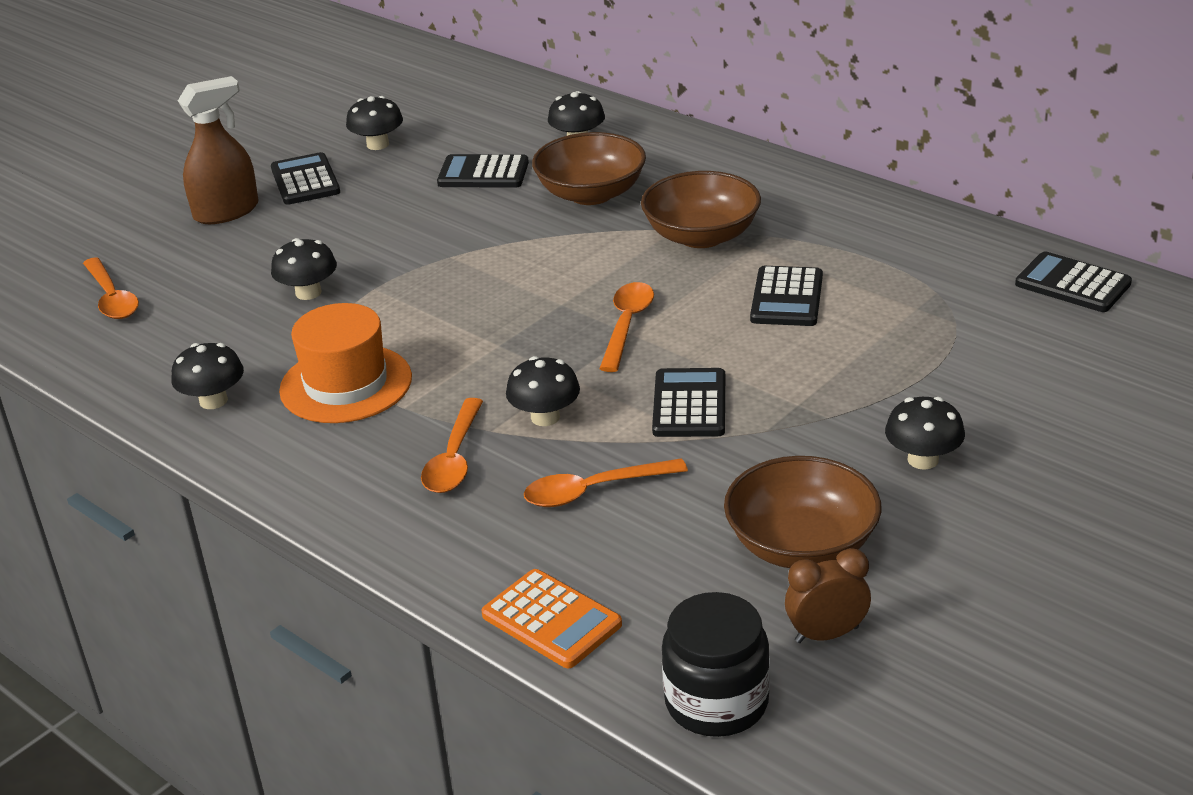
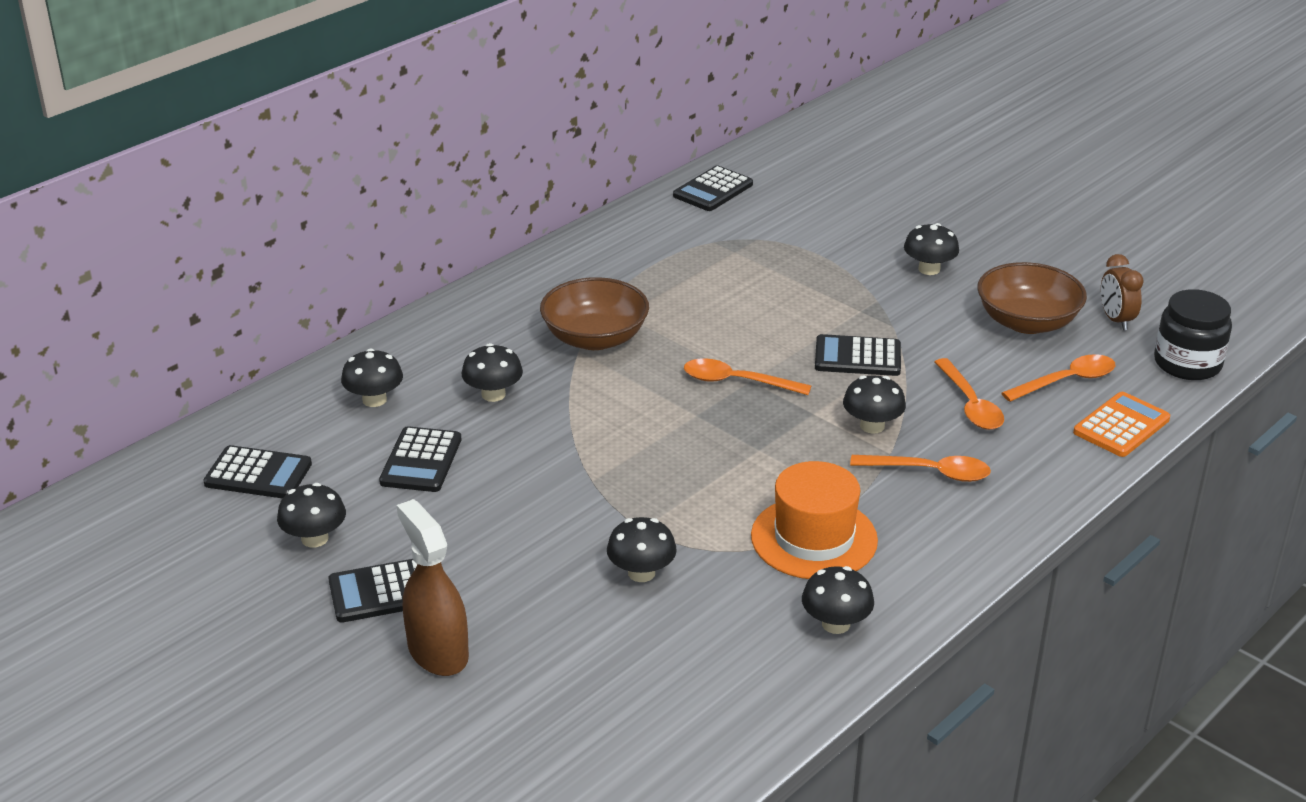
camera: 90 degrees left, 0 degrees up
orange spoon [83,257,139,319] -> orange spoon moved to [1001,354,1115,402]
brown bowl [532,132,646,205] -> black mushroom [462,343,523,402]
black calculator [750,266,823,326] -> black calculator moved to [203,445,312,498]

